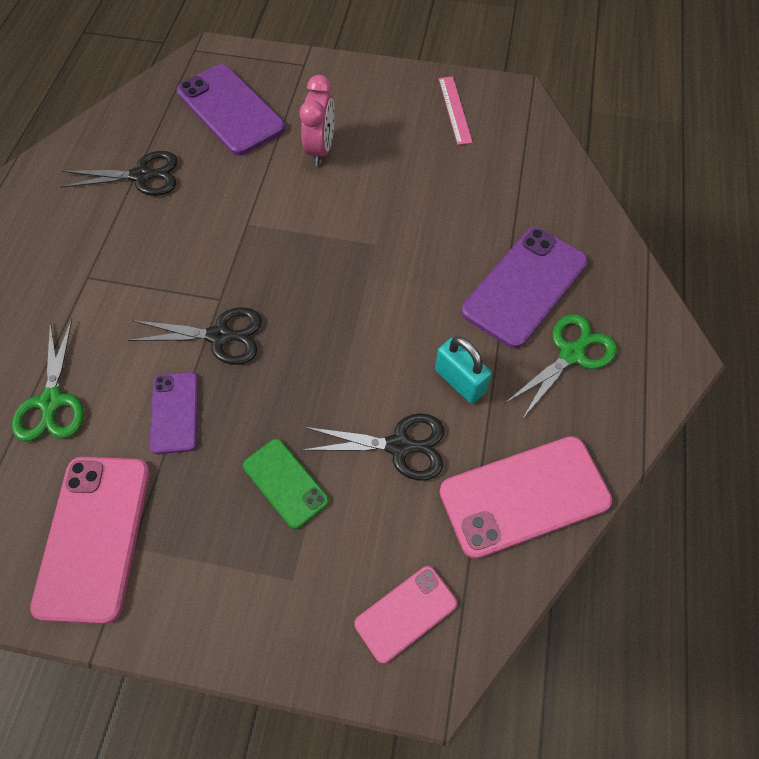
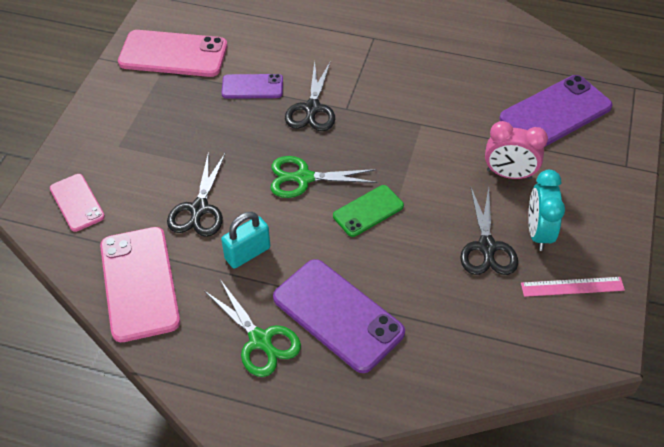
camera: 95 degrees right, 10 degrees down
green scissors [12,319,84,442] -> green scissors moved to [270,156,377,198]
black scissors [60,151,178,196] -> black scissors moved to [460,187,518,275]
green phone [243,439,329,529] -> green phone moved to [333,185,404,237]
none -> turquoise clock [528,170,565,251]

